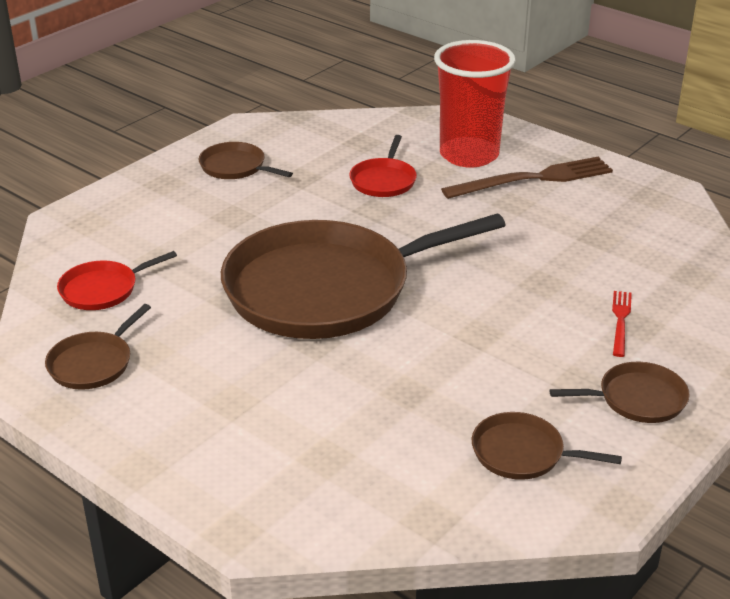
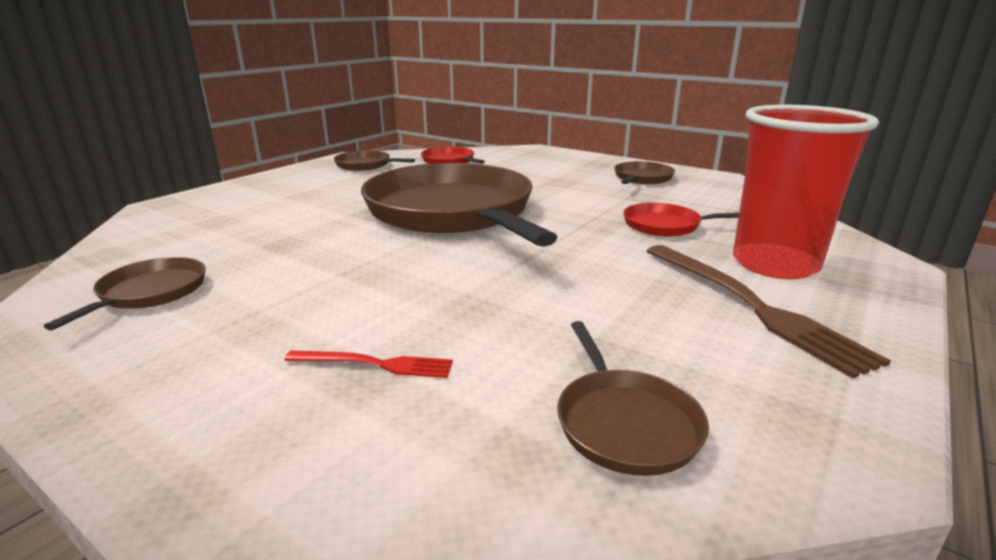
camera: 85 degrees right, 10 degrees down
brown pan [549,362,690,423] -> brown pan moved to [557,321,709,476]

